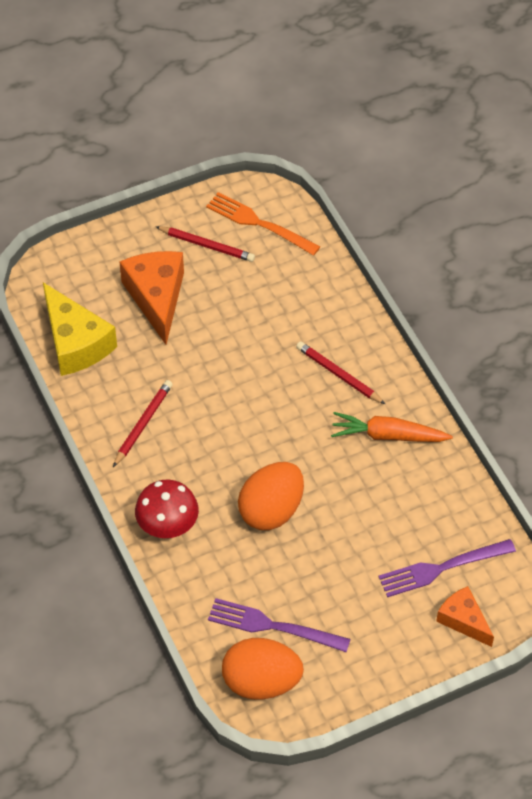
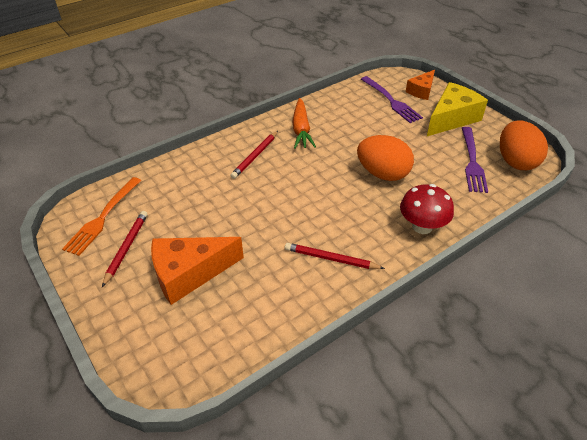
camera: 100 degrees left, 10 degrees down
yellow cheese [43,282,117,376] -> yellow cheese moved to [427,82,488,136]

